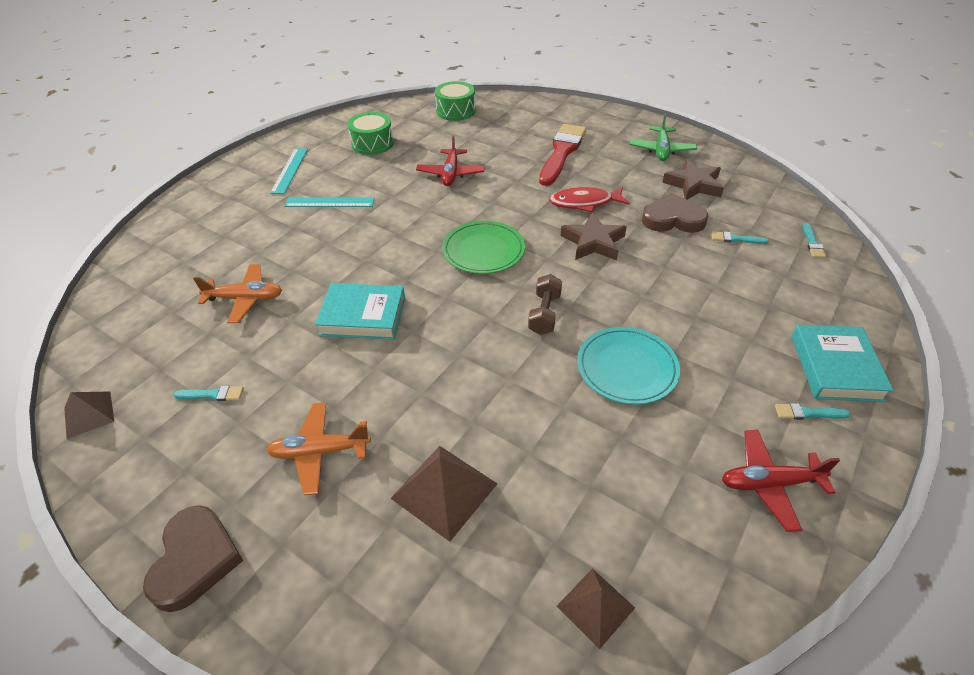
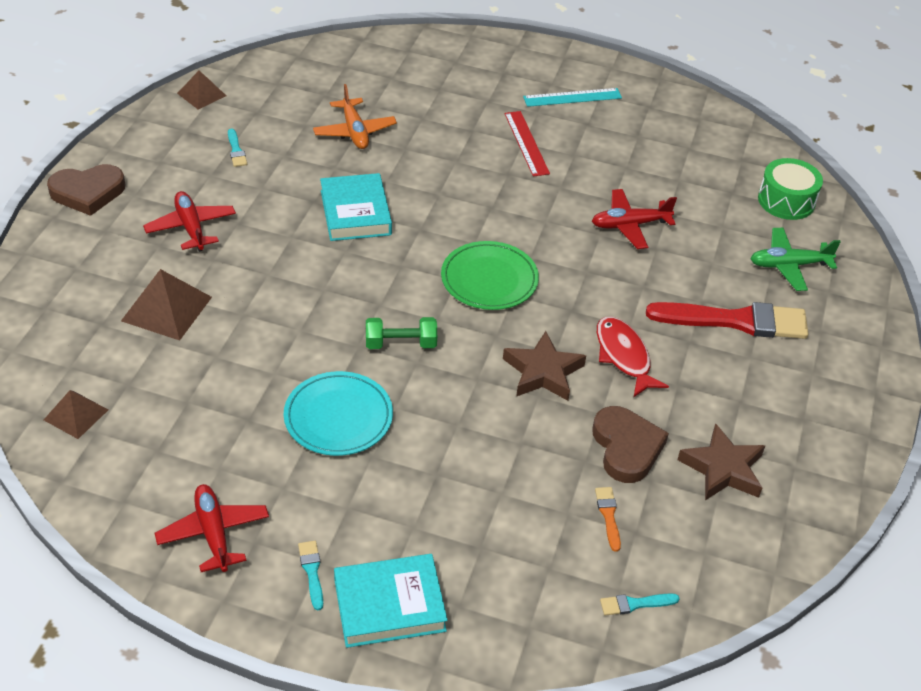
camera: 70 degrees right, 0 degrees up
orange plane [266,402,371,495] -> red plane [143,191,236,252]
turquoise ruler [285,198,375,207] -> red ruler [504,111,550,177]
green drum [347,112,394,155] -> none
brown dumbbell [528,274,562,335] -> green dumbbell [366,317,437,349]
green plane [629,113,697,161] -> green plane moved to [751,228,841,291]
turquoise brush [712,231,768,244] -> orange brush [595,487,621,552]

